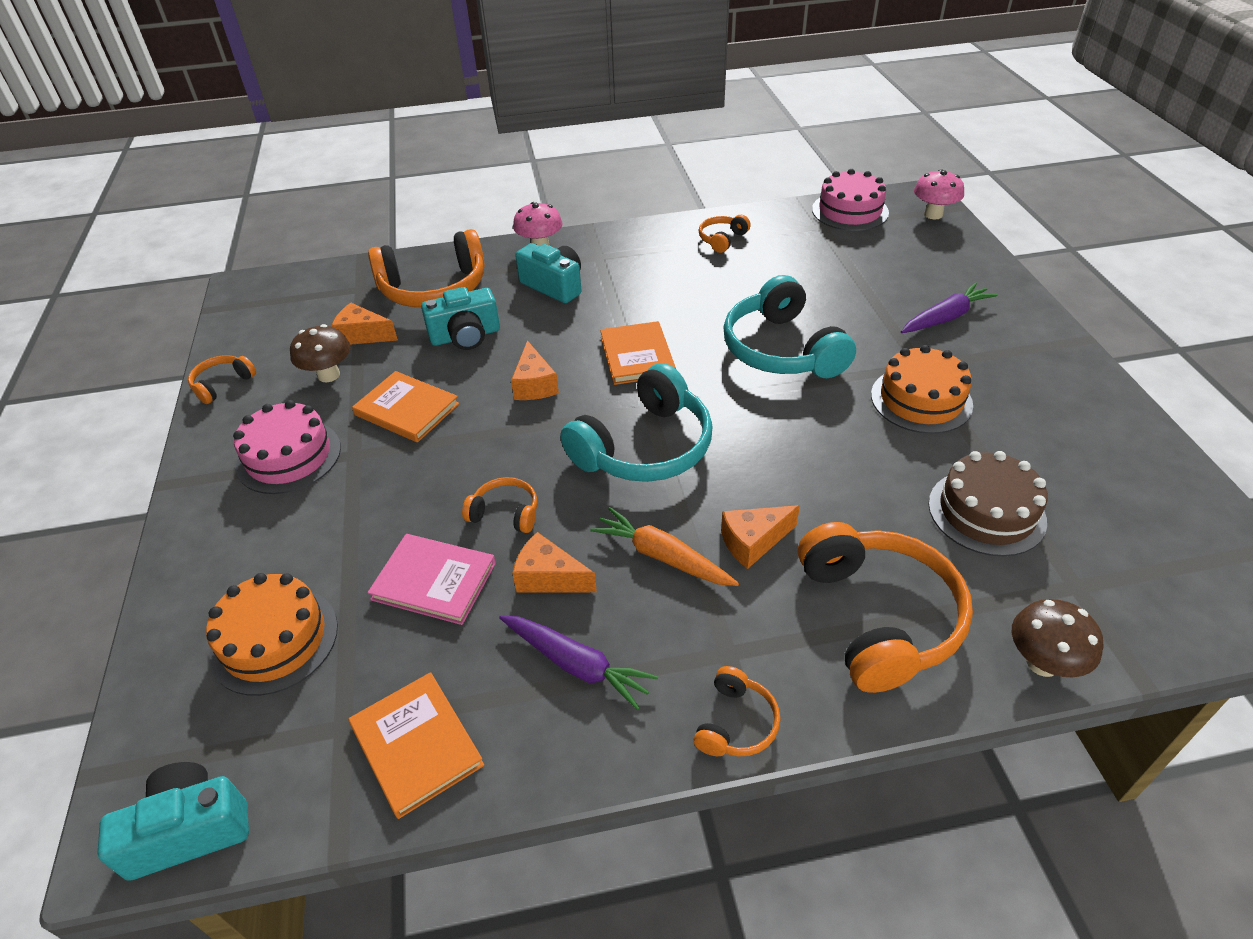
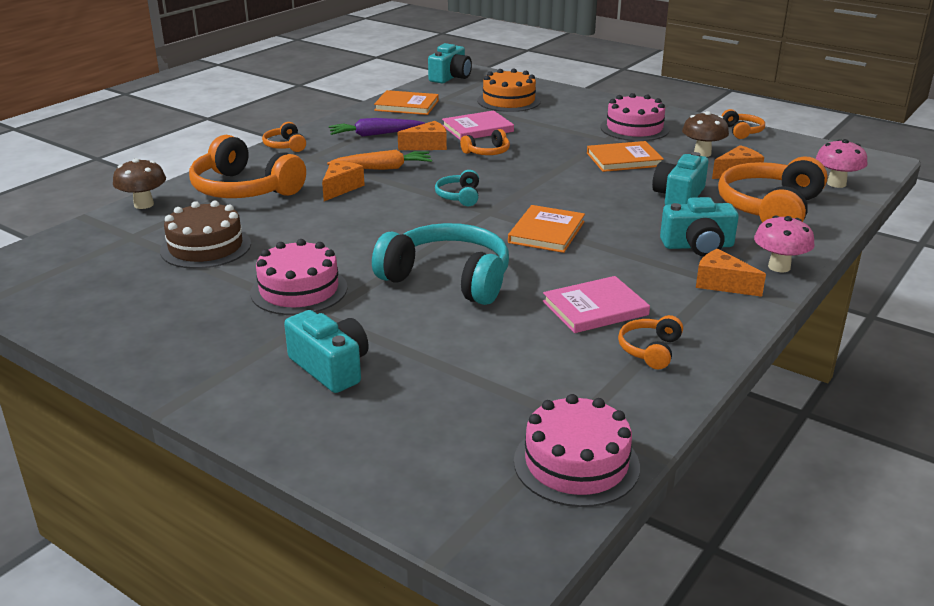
camera: 135 degrees right, 15 degrees down
orange cheese [511,340,559,400] -> orange cheese moved to [696,248,766,297]
turquoise headphones [560,363,712,482] -> turquoise headphones [435,170,479,206], size x0.47
orange book [600,321,676,385] -> orange book turned 75 degrees clockwise [508,205,585,253]
orange headphones [699,215,751,253] -> orange headphones turned 150 degrees counterclockwise [618,315,683,369]
orange cake [871,345,973,434] -> pink cake [250,239,348,315]
purple carrot [901,282,997,333] -> turquoise camera [284,310,369,393]
pink mushroom [914,169,964,219] -> pink mushroom moved to [816,139,867,188]
none -> pink book [543,276,650,333]

